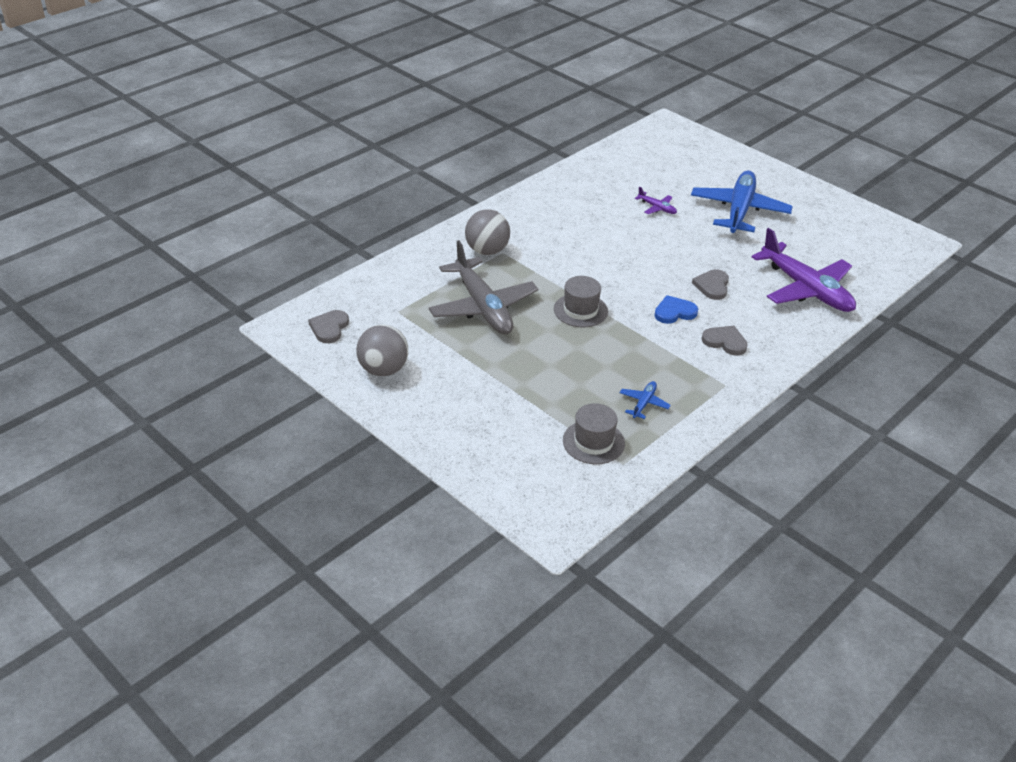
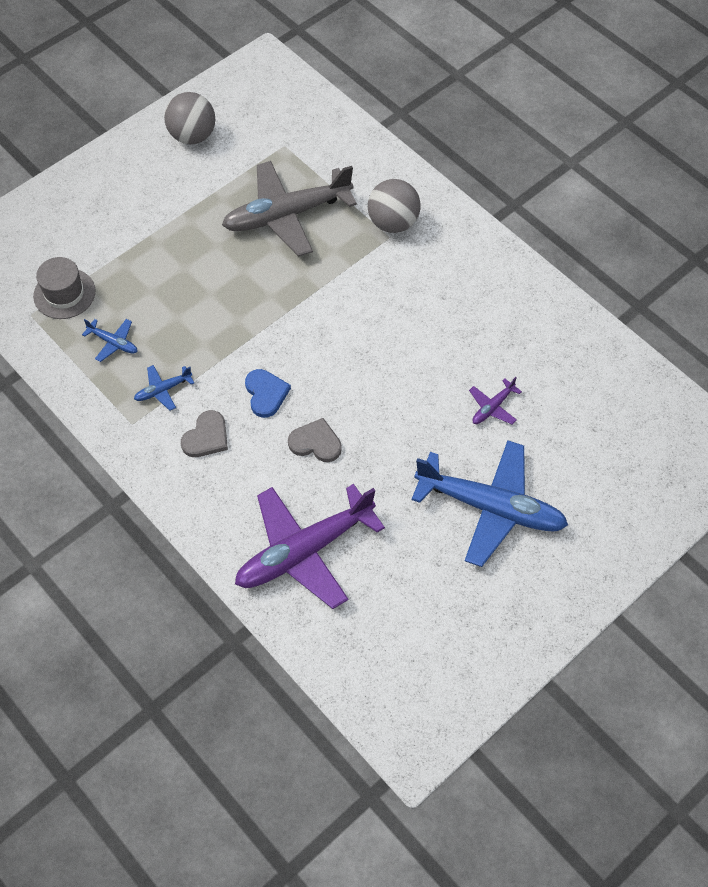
camera: 95 degrees right, 20 degrees up
grey heart [308,310,349,343] -> none
grey hat [554,276,608,327] -> none
none -> blue plane [134,365,194,411]

